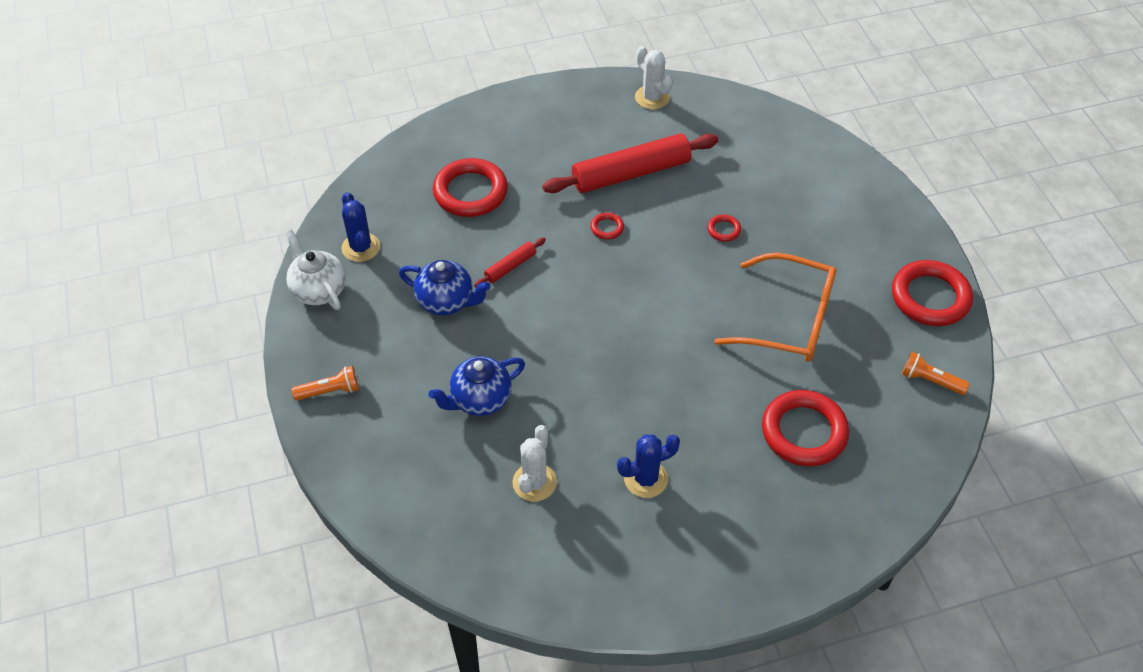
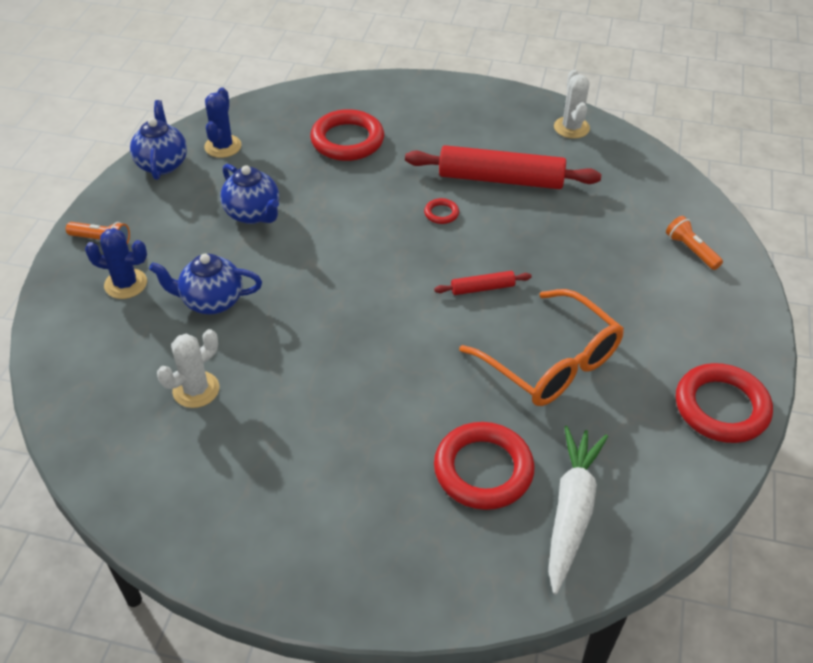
camera: 30 degrees right, 5 degrees down
white teapot [285,230,346,310] -> blue teapot [130,100,187,180]
red rolling pin [474,238,546,287] -> red rolling pin moved to [434,271,532,295]
blue cactus [617,435,680,498] -> blue cactus moved to [85,228,147,299]
red ring [707,215,741,242] -> none
orange flashlight [902,352,970,395] -> orange flashlight moved to [666,216,723,270]
none -> white carrot [548,426,608,594]

